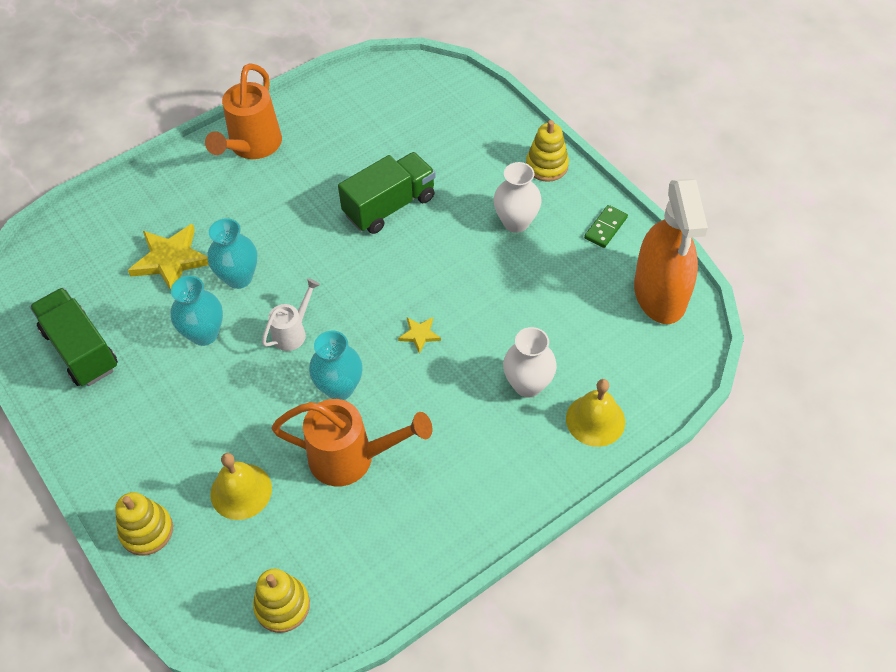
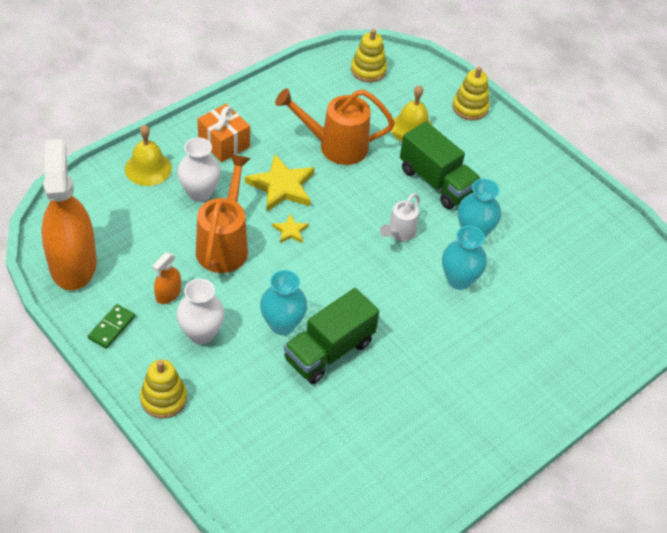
camera: 170 degrees right, 5 degrees down
green truck [30,287,118,386] -> green truck moved to [400,122,481,209]
yellow star [128,223,209,291] -> yellow star moved to [245,154,315,212]
orange watering can [205,63,282,159] -> orange watering can moved to [196,154,251,273]
turquoise vase [309,331,362,400] -> turquoise vase moved to [260,270,307,335]
none -> orange spray bottle [152,252,181,304]
none -> orange gift [198,104,250,162]

